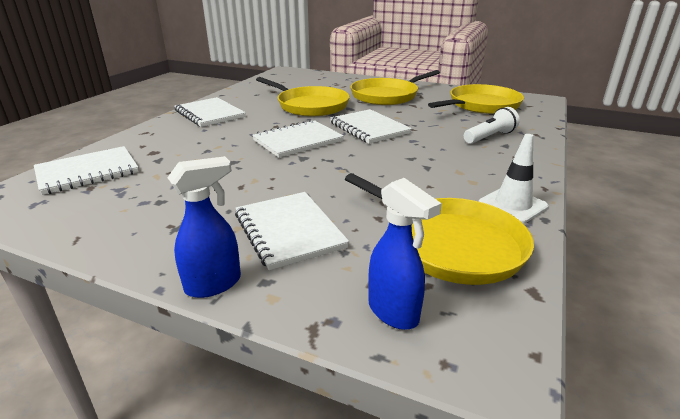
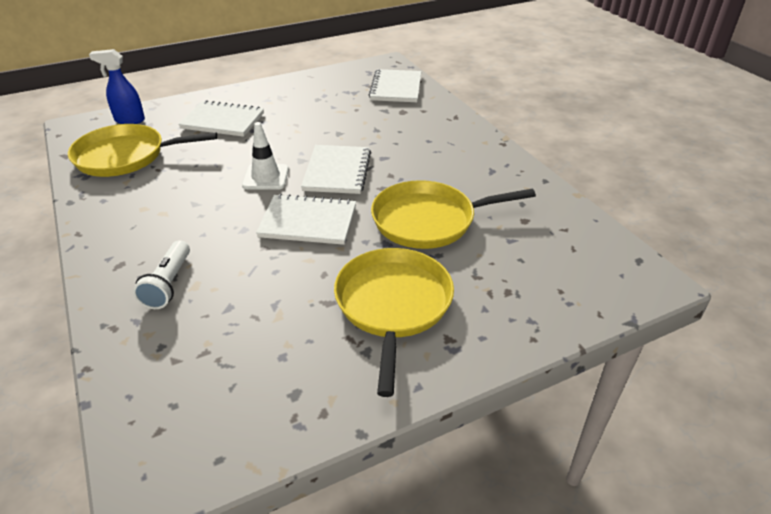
camera: 130 degrees right, 10 degrees up
blue spray bottle [167,156,241,298] -> none
white notebook [174,97,246,127] -> none
yellow pan [428,84,524,114] -> none
white traffic cone [479,134,549,223] -> white traffic cone moved to [242,122,289,190]

